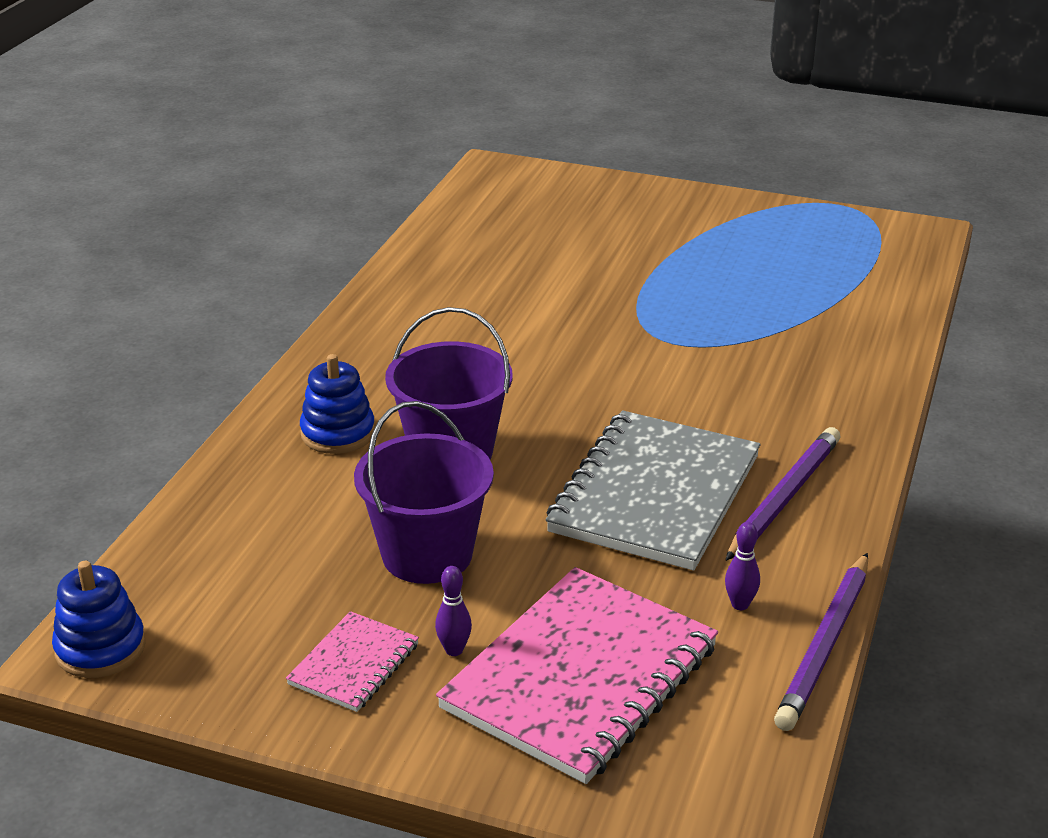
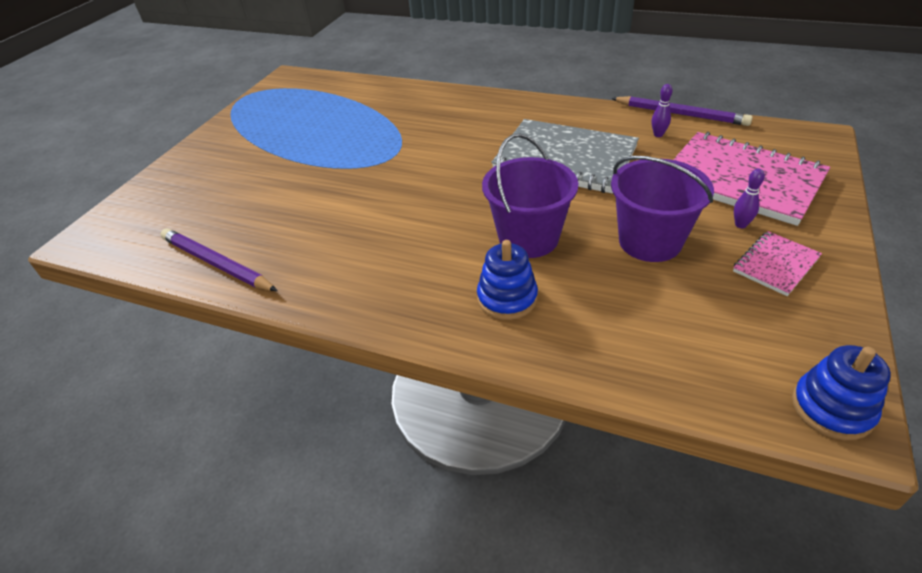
camera: 85 degrees left, 10 degrees up
pink notebook [286,611,419,712] -> pink notebook turned 75 degrees counterclockwise [733,231,822,296]
purple pencil [725,427,840,561] -> purple pencil moved to [161,228,277,291]

